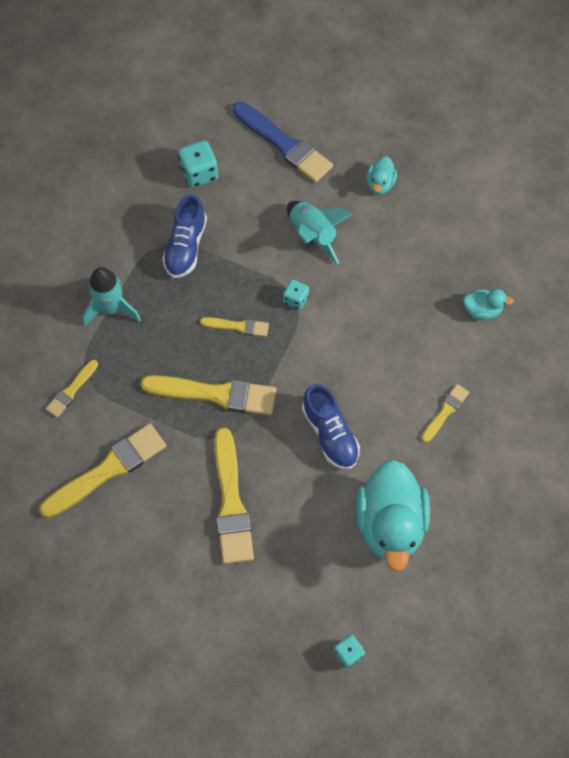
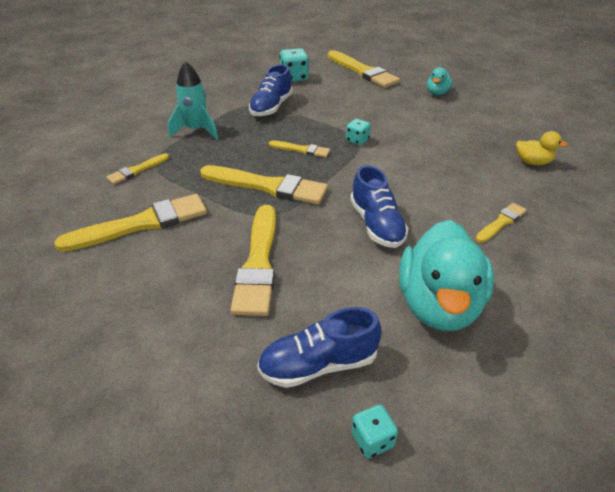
camera: 10 degrees right, 25 degrees down
blue brush [233,102,333,183] -> yellow brush [328,50,400,88]
turquoise rocket [287,201,353,264] -> none
turquoise duck [463,289,514,320] -> yellow duck [516,131,568,165]
none -> blue shoe [257,307,382,388]

